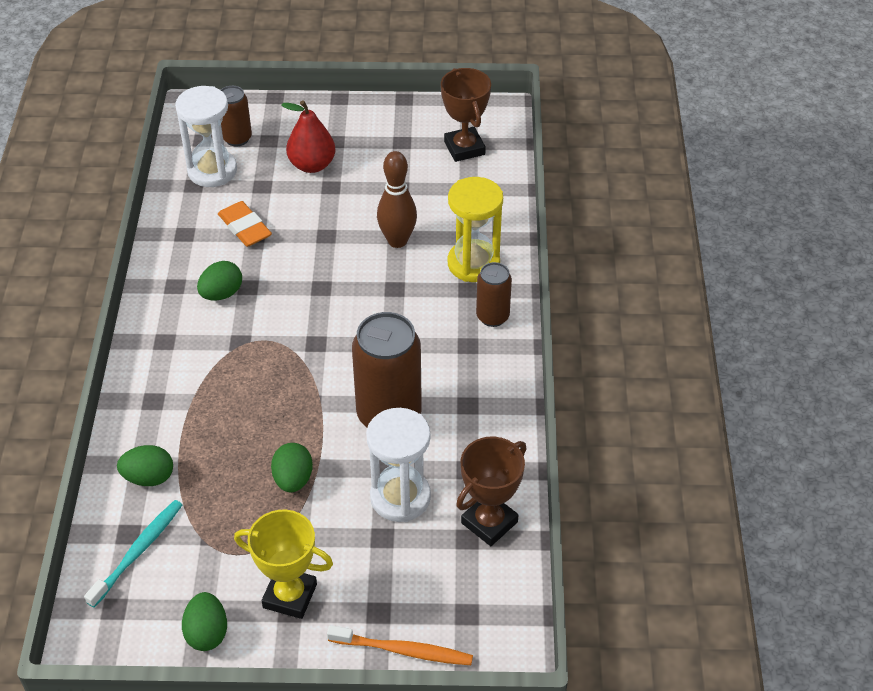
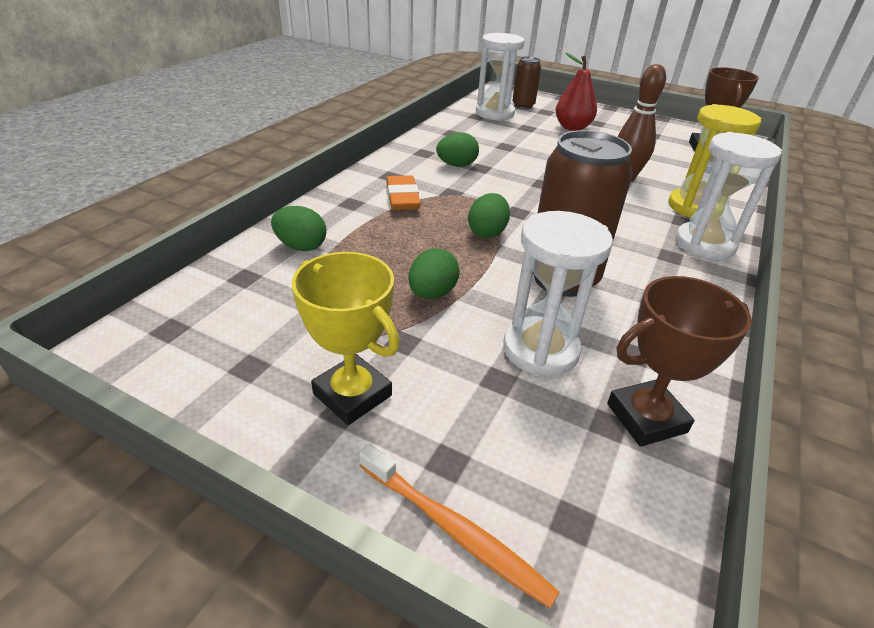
camera: 25 degrees right, 10 degrees down
turquoise toothbrush [84,500,182,607] -> none
green egg [182,592,227,651] -> green egg moved to [468,193,510,238]
orange eraser [218,201,272,247] -> orange eraser moved to [386,175,421,210]
brown can [476,262,512,327] -> white hourglass [675,132,782,260]

